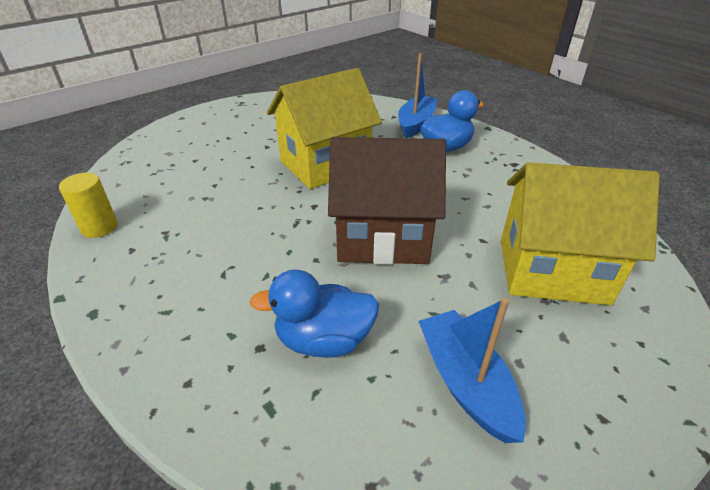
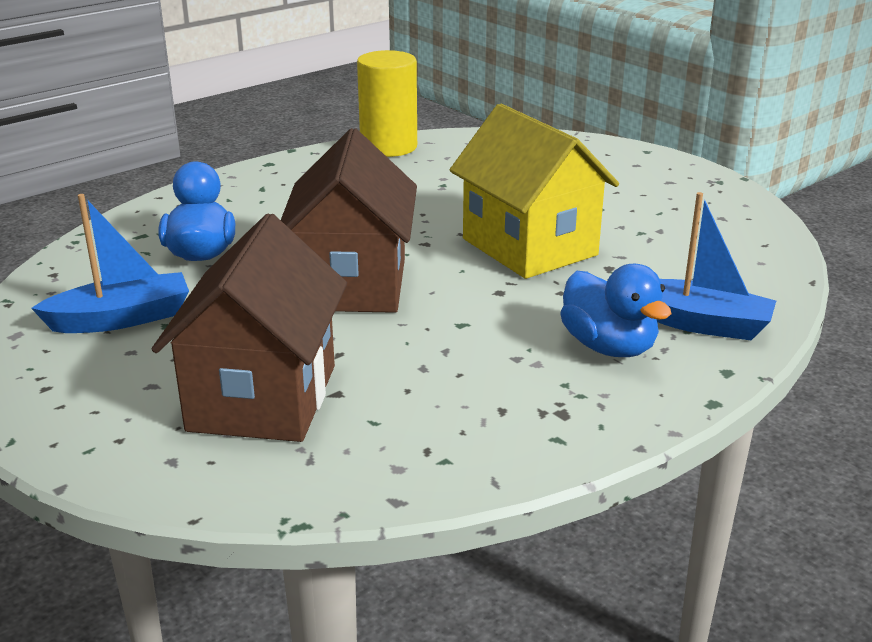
camera: 90 degrees right, 10 degrees down
yellow cylinder [59,173,118,238] -> yellow cylinder [357,50,417,157], size x1.64
yellow house [501,162,660,305] -> brown house [152,213,347,442]

